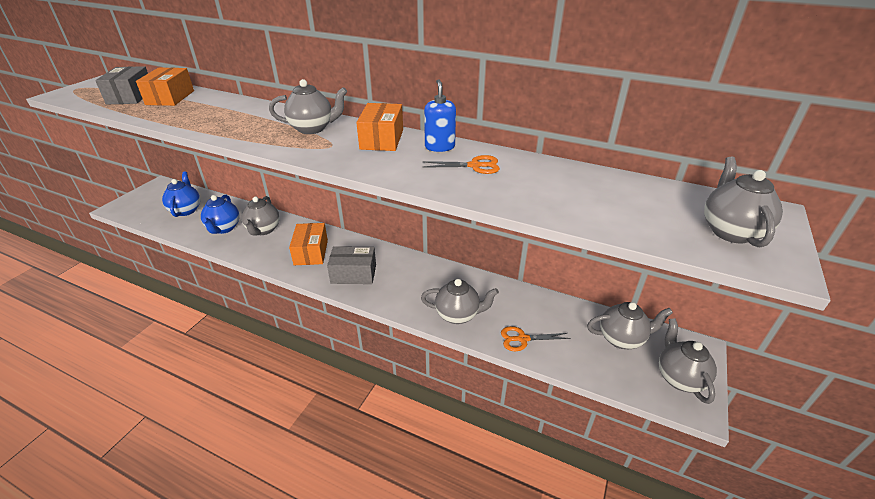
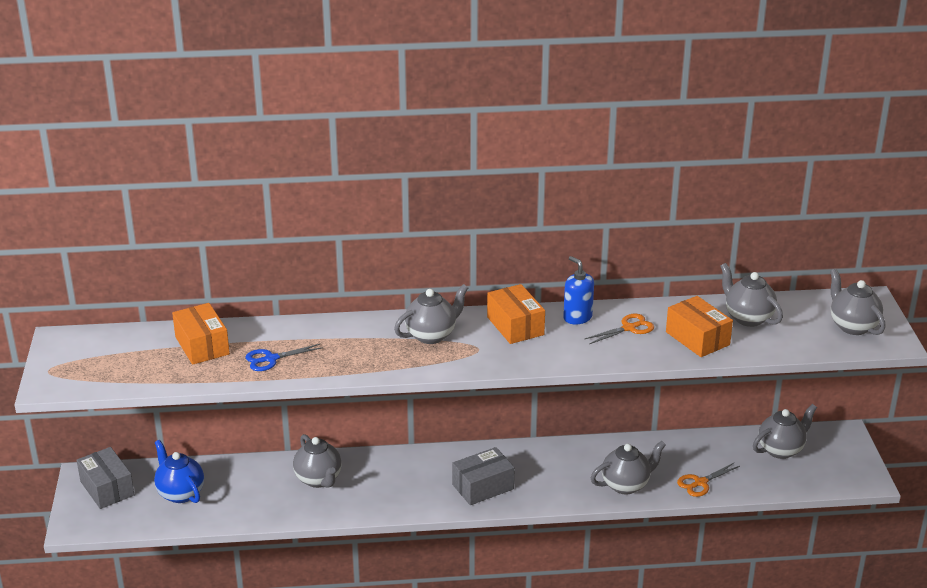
camera: 30 degrees left, 5 degrees down
grey box [95,66,148,104] -> grey box moved to [77,447,135,509]
blue teapot [201,195,240,234] -> none
orange box [289,223,328,265] -> orange box moved to [666,296,733,357]
grey teapot [659,318,717,404] -> grey teapot moved to [720,263,783,327]
none -> blue scissors [245,344,323,371]

